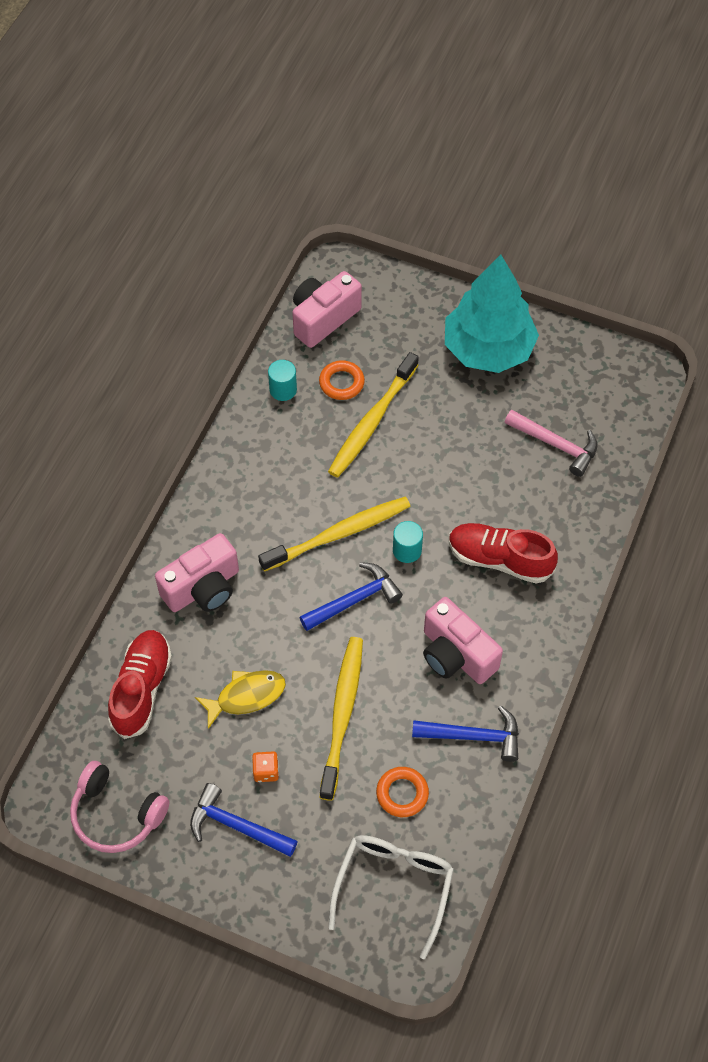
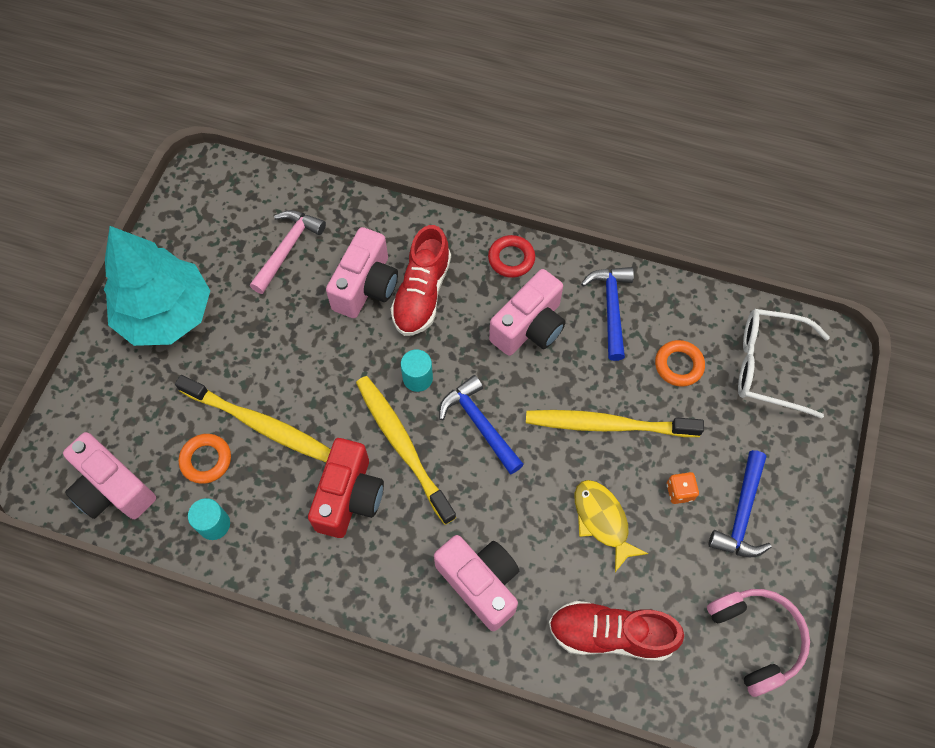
camera: 95 degrees left, 5 degrees up
pink headphones [70,761,170,853] -> pink headphones turned 45 degrees counterclockwise [707,589,810,697]
none -> red camera [308,438,384,538]
none -> pink camera [326,227,398,318]
none -> red ring [488,235,535,278]

